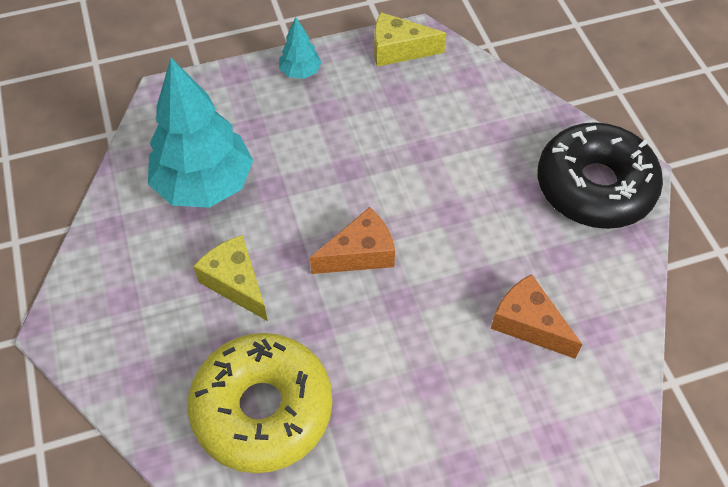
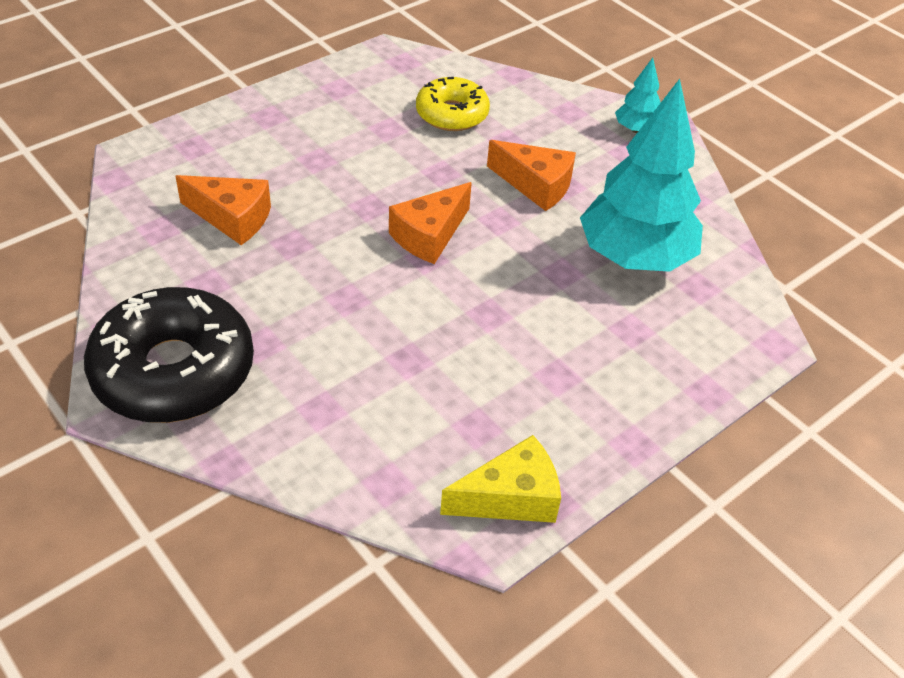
camera: 155 degrees right, 10 degrees down
yellow donut [188,333,333,473] -> yellow donut [416,77,490,131], size x0.59
yellow cheese [193,235,268,321] -> orange cheese [487,140,576,211]
turquoise tree [279,17,322,79] -> turquoise tree moved to [615,58,661,133]

